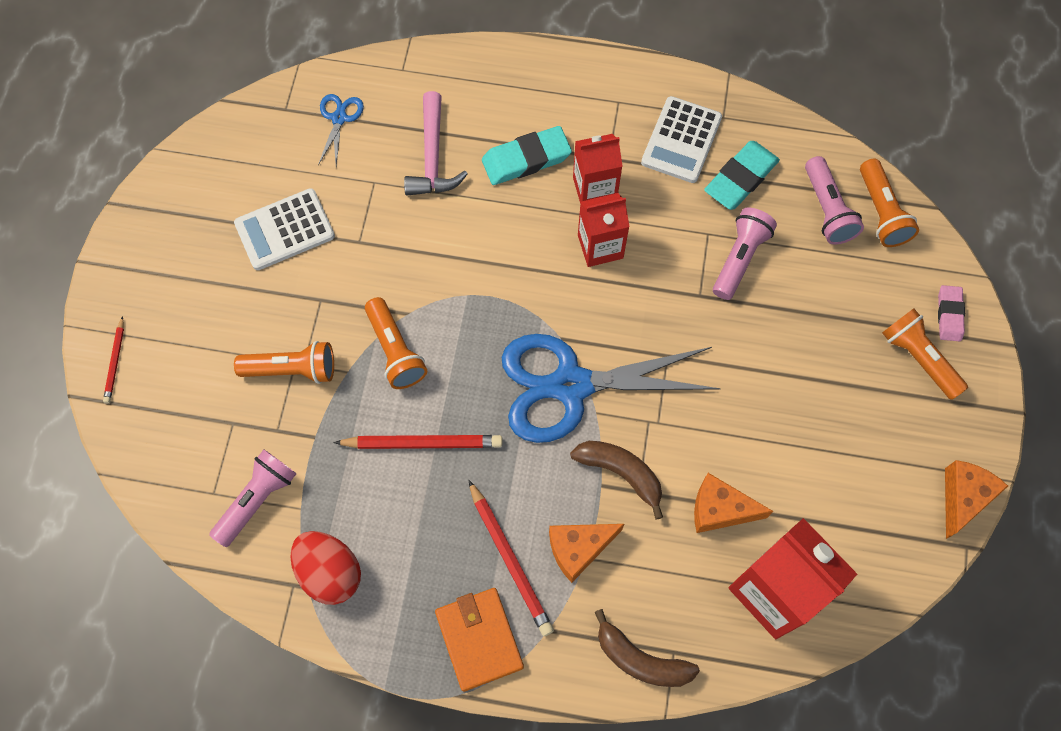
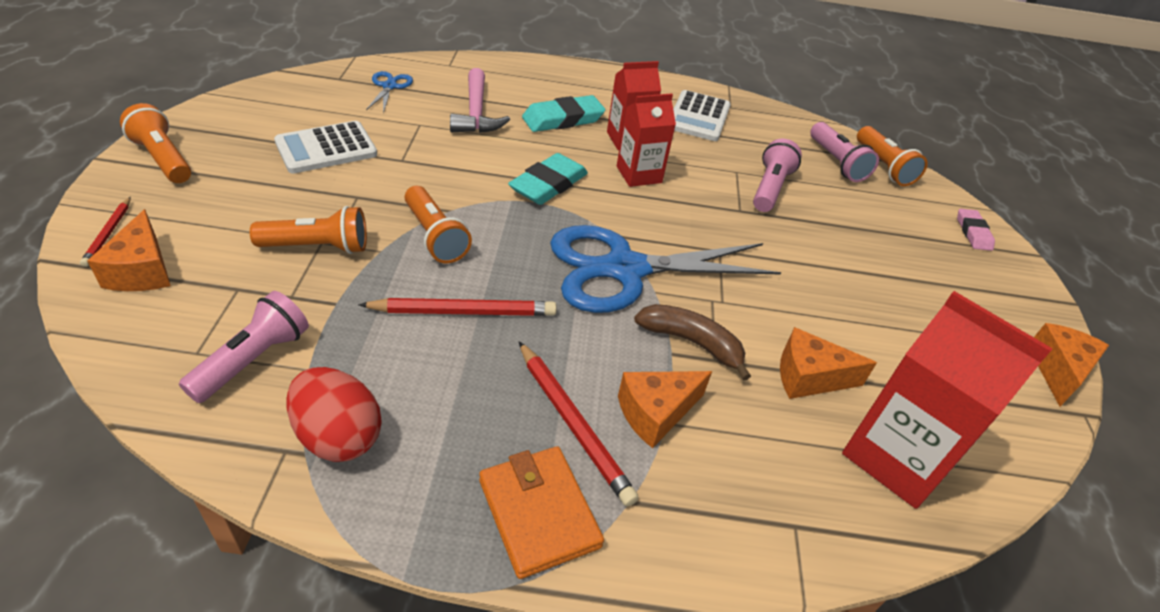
camera: 10 degrees left, 25 degrees down
brown banana [595,609,700,687] -> none
turquoise eraser [704,141,780,210] -> turquoise eraser moved to [508,153,588,205]
orange flashlight [882,308,968,400] -> orange flashlight moved to [120,103,191,183]
none -> orange cheese [87,209,171,291]

